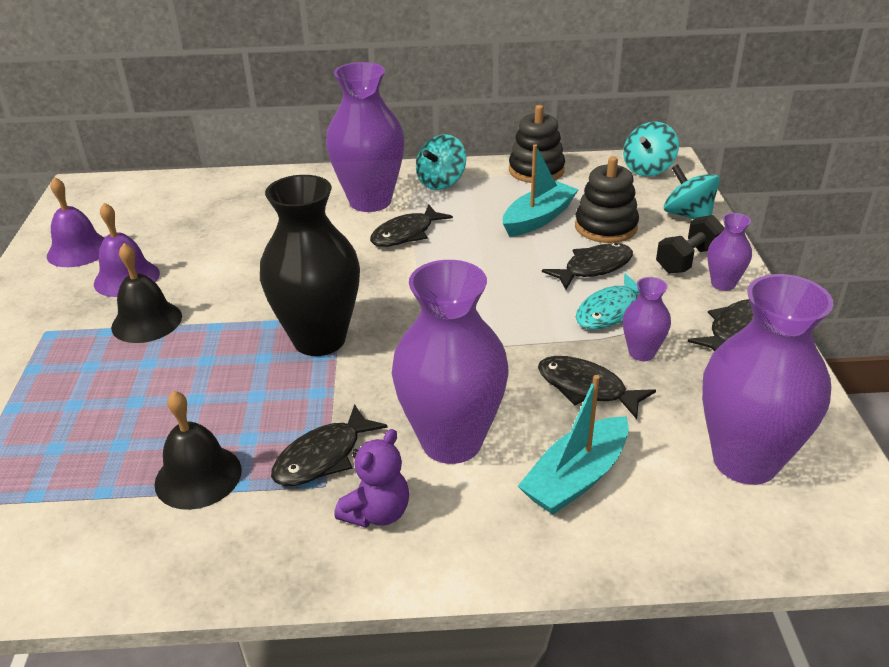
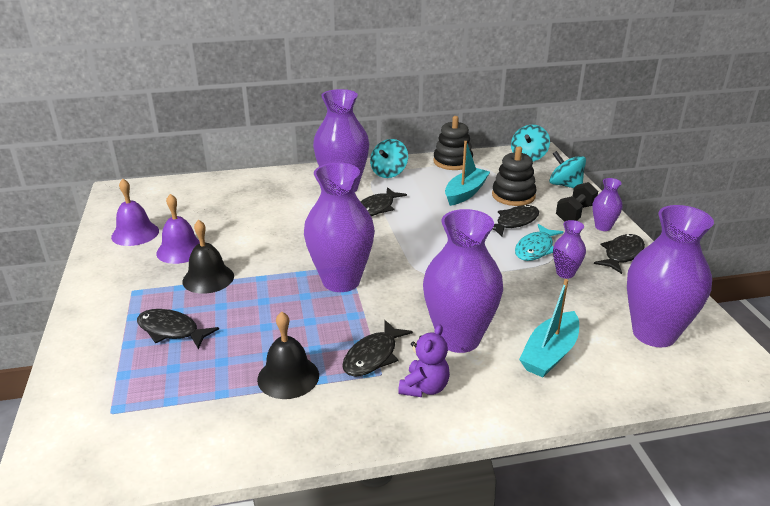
camera: 10 degrees left, 5 degrees down
black vase [260,175,360,356] -> purple vase [304,163,375,292]
black fish [538,356,656,419] -> black fish moved to [137,309,219,349]

